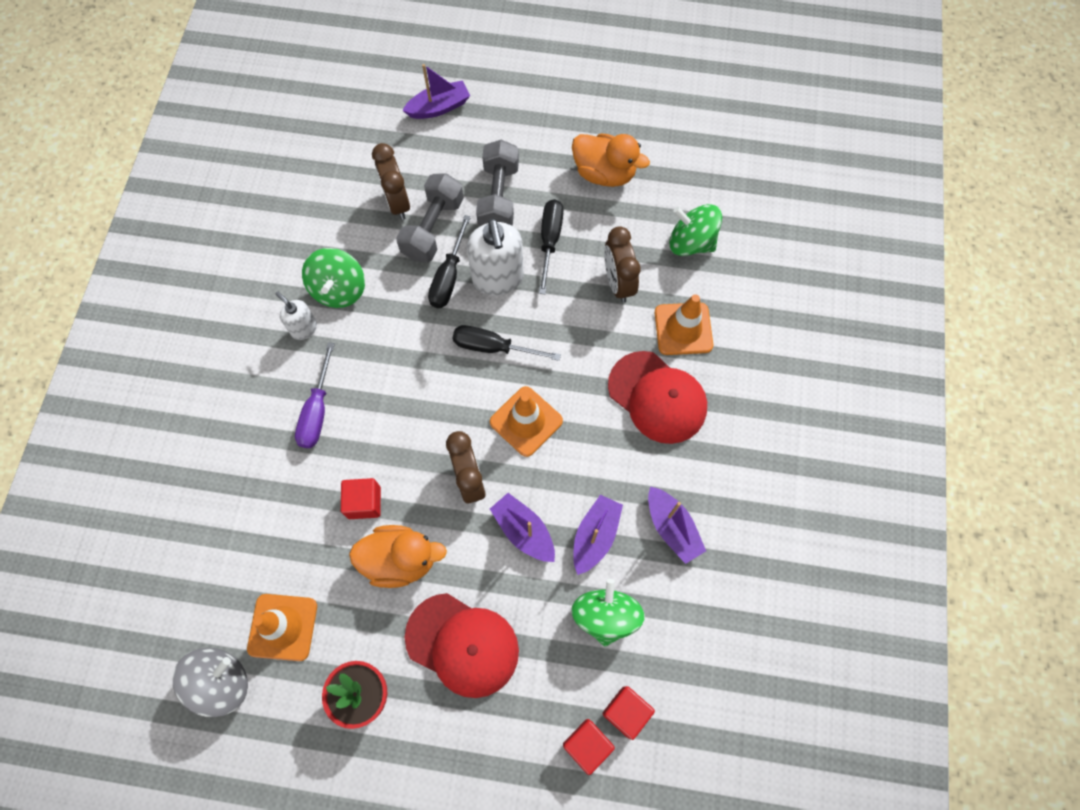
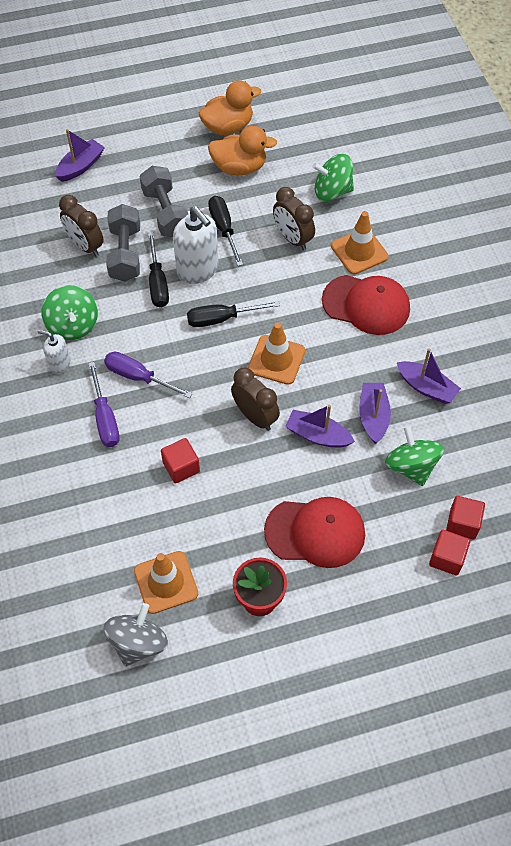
camera: 25 degrees left, 10 degrees down
orange duck [349,525,447,588] -> orange duck moved to [199,81,261,135]
none -> purple screwdriver [104,352,193,398]

